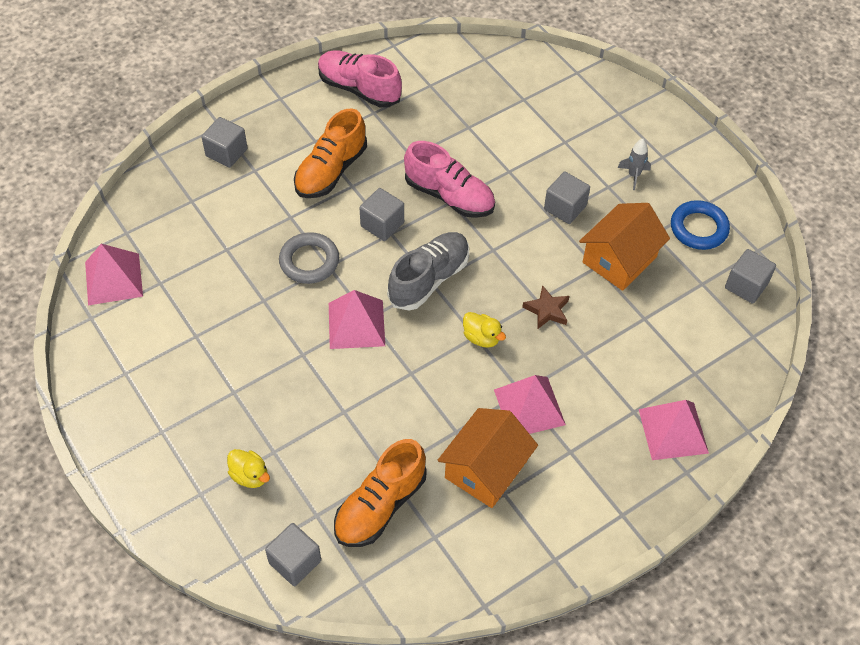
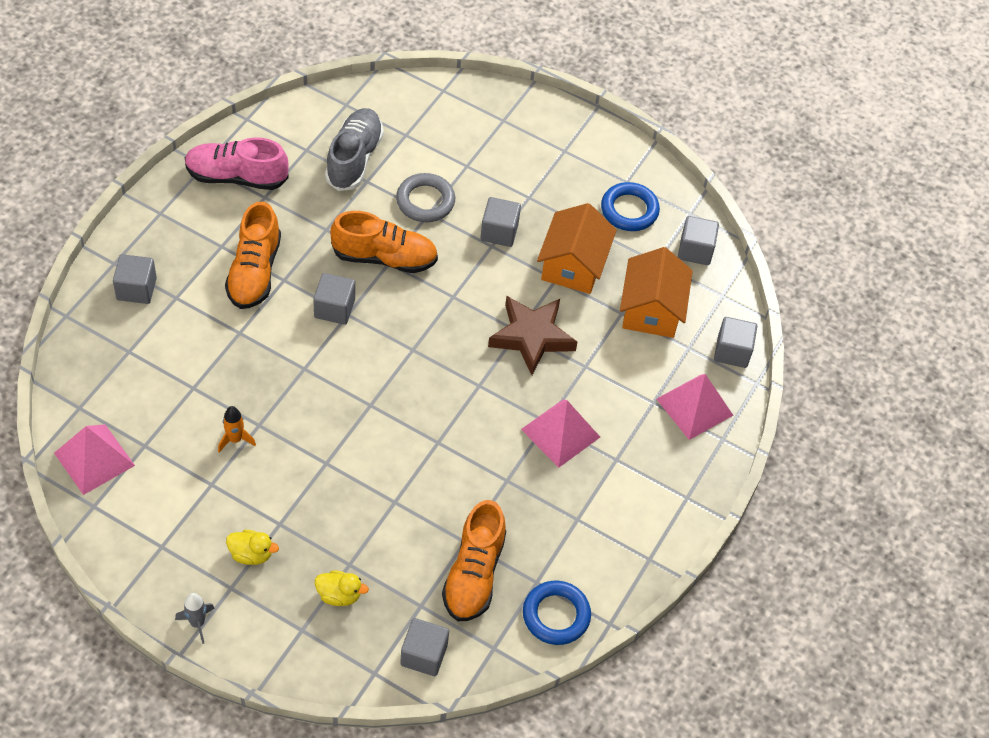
camera: 30 degrees left, 0 degrees up
grey ring [279,232,339,284] -> grey ring moved to [396,173,455,222]
pink pyramid [329,290,385,349] -> none
grey shoe [387,232,469,310] -> grey shoe moved to [325,108,384,191]
pink shoe [404,141,495,218] -> orange shoe [330,211,438,273]
orange house [438,408,538,508] -> orange house moved to [620,247,693,338]
yellow duck [463,312,506,348] -> yellow duck moved to [226,530,279,565]
brown star [522,285,569,329] -> brown star [488,296,577,375], size x1.82
grey rocket [617,139,651,190] -> grey rocket moved to [175,593,215,644]
none -> orange rocket [218,406,256,452]
none -> blue ring [523,581,591,645]
none -> grey cube [714,317,757,368]

